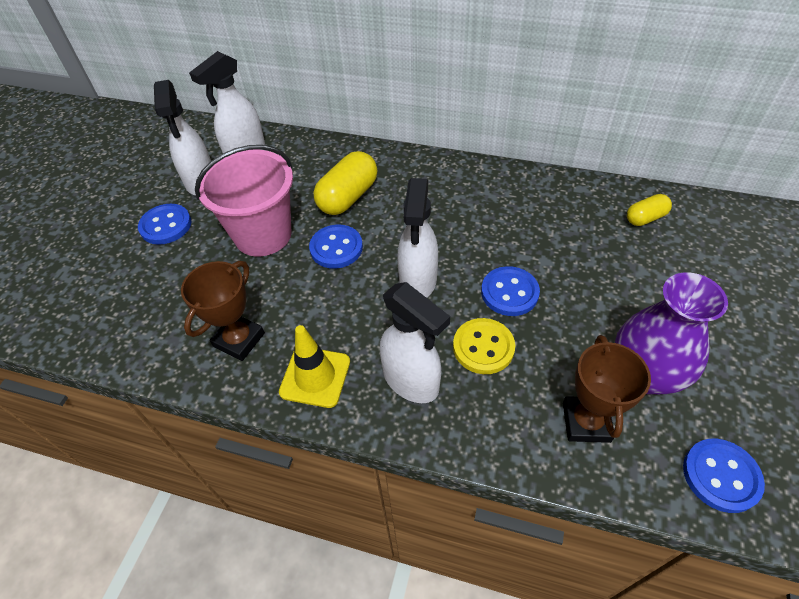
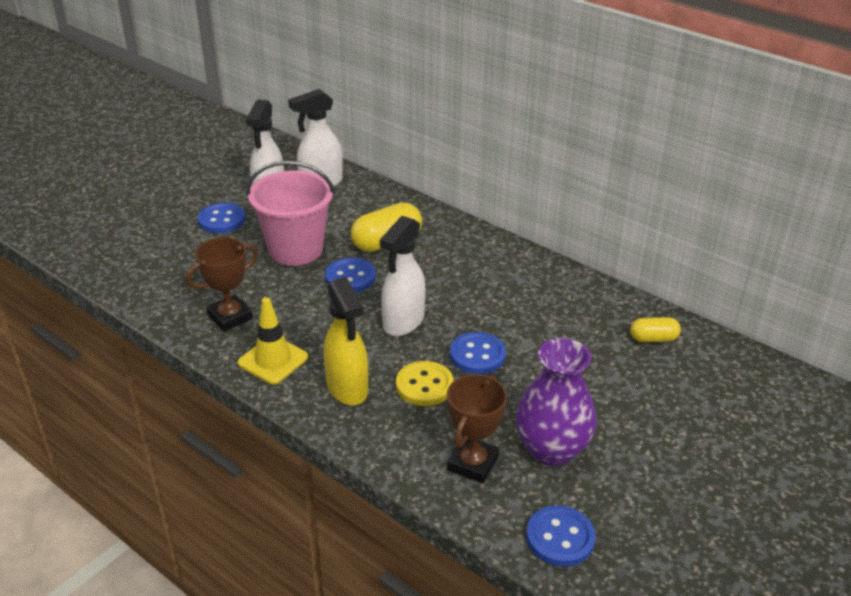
camera: 20 degrees right, 15 degrees down
white spray bottle [380,282,450,403] -> yellow spray bottle [323,277,368,405]

